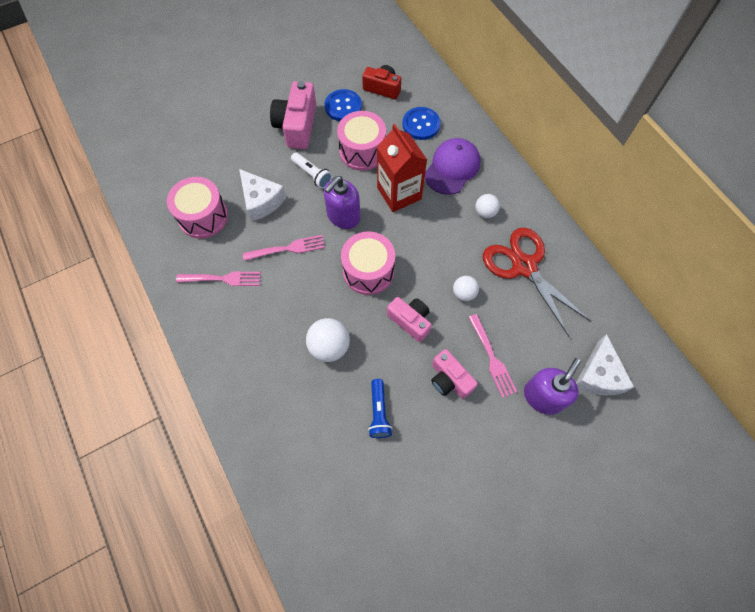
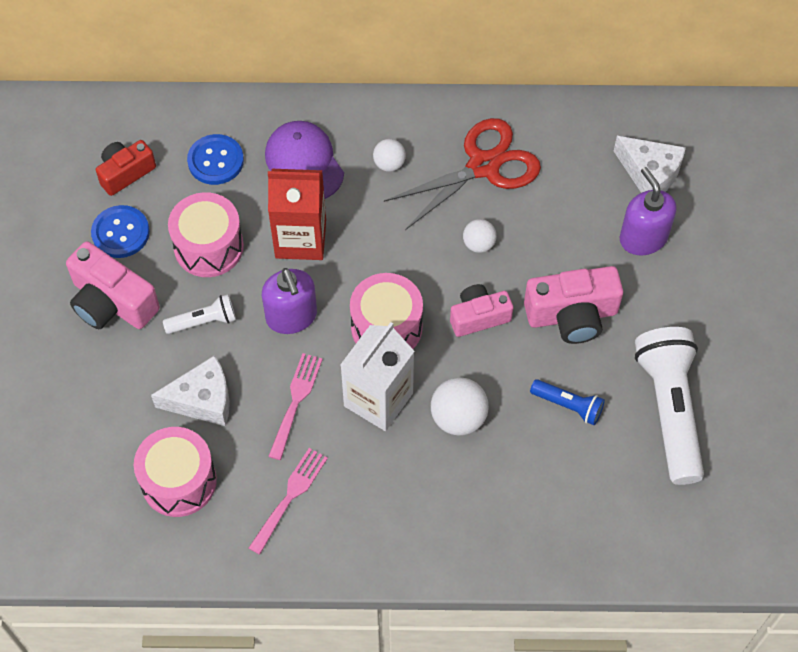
camera: 60 degrees left, 5 degrees down
pink camera [431,349,478,399] -> pink camera [524,266,623,344], size x1.53
pink fork [468,314,517,398] -> none
red scissors [483,228,591,337] -> red scissors turned 150 degrees clockwise [384,118,541,230]
none -> white carton [340,322,414,431]
none -> white flashlight [635,327,704,485]

